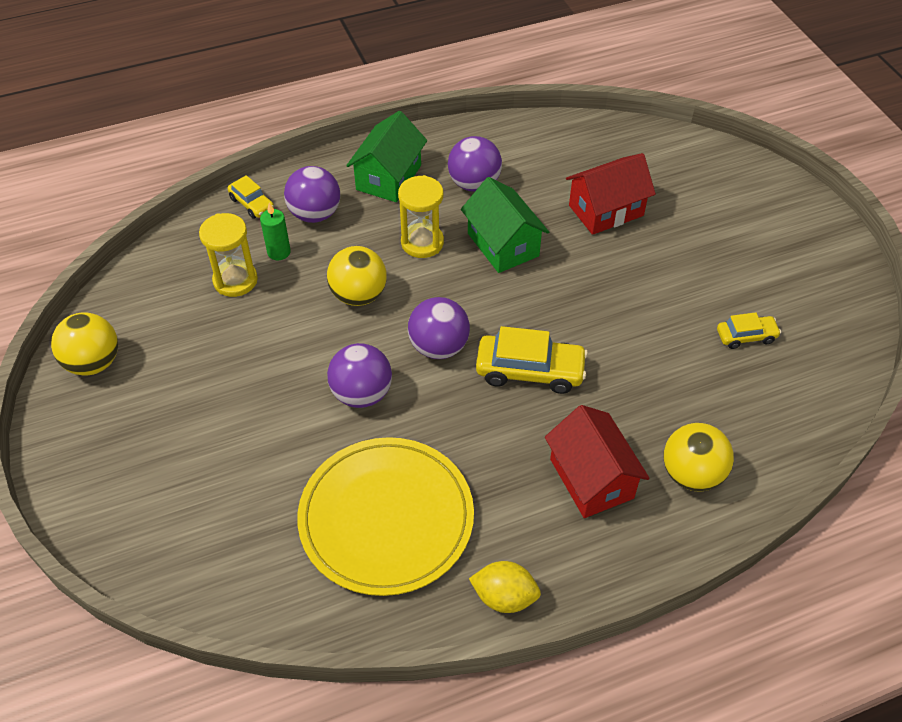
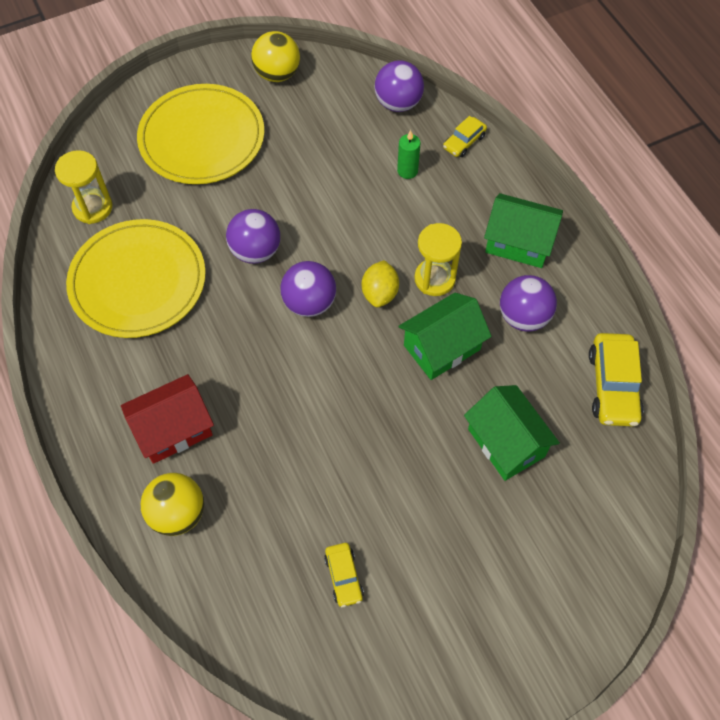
camera: 85 degrees right, 10 degrees up
yellow hourglass [199,213,258,297] -> yellow hourglass moved to [55,150,112,224]
purple ball [284,166,340,223] -> purple ball moved to [374,60,424,112]
yellow ball [327,246,387,306] -> none
yellow lemon [469,561,541,613] -> yellow lemon moved to [362,260,399,307]
yellow car [476,326,588,394] -> yellow car moved to [589,333,644,426]
red house [566,153,656,235] -> green house [464,385,560,481]
none -> yellow plate [137,84,264,184]

